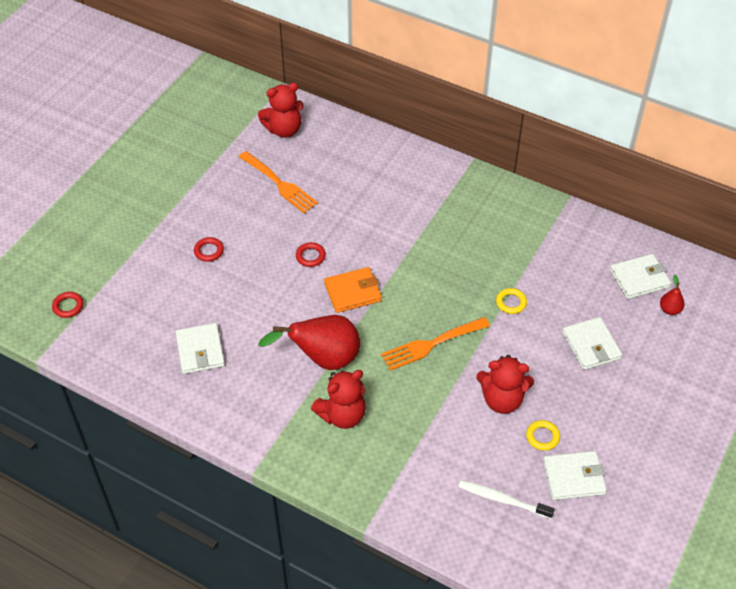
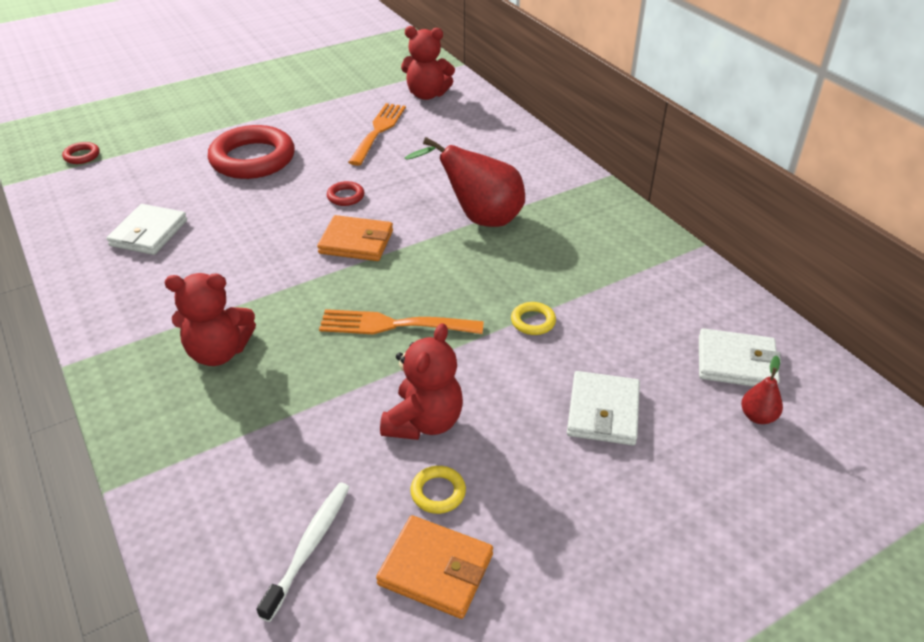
camera: 30 degrees right, 10 degrees down
red ring [194,237,224,262] -> red ring [208,125,295,179], size x2.41
orange fork [239,151,318,213] -> orange fork turned 150 degrees counterclockwise [348,103,406,166]
red pear [258,315,360,370] -> red pear moved to [404,137,525,227]
white toothbrush [459,481,555,519] -> white toothbrush turned 60 degrees clockwise [256,483,350,622]
red teddy bear [476,355,534,414] -> red teddy bear turned 105 degrees counterclockwise [380,323,463,440]
white wallet [543,451,607,500] -> orange wallet [376,515,493,619]

